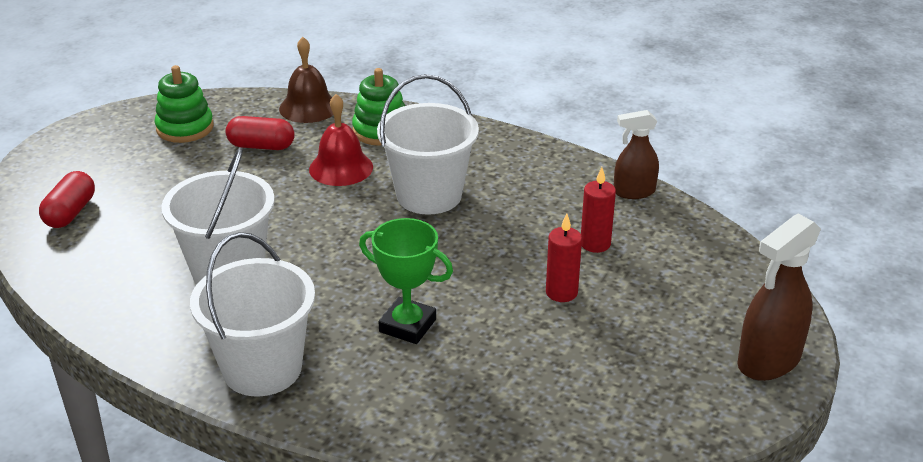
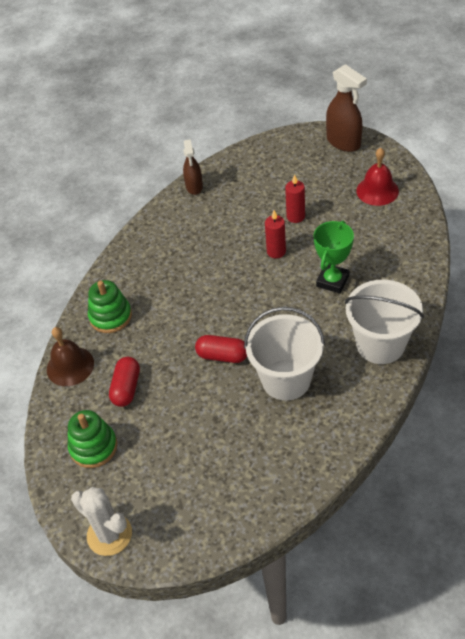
camera: 85 degrees left, 15 degrees up
red capsule [39,171,95,228] -> red capsule moved to [195,335,247,363]
red bell [309,94,373,186] -> red bell moved to [356,148,399,206]
white bucket [377,74,479,215] -> none
red candle [581,167,616,253] -> red candle moved to [265,210,286,258]
none -> white cactus [71,487,132,556]

